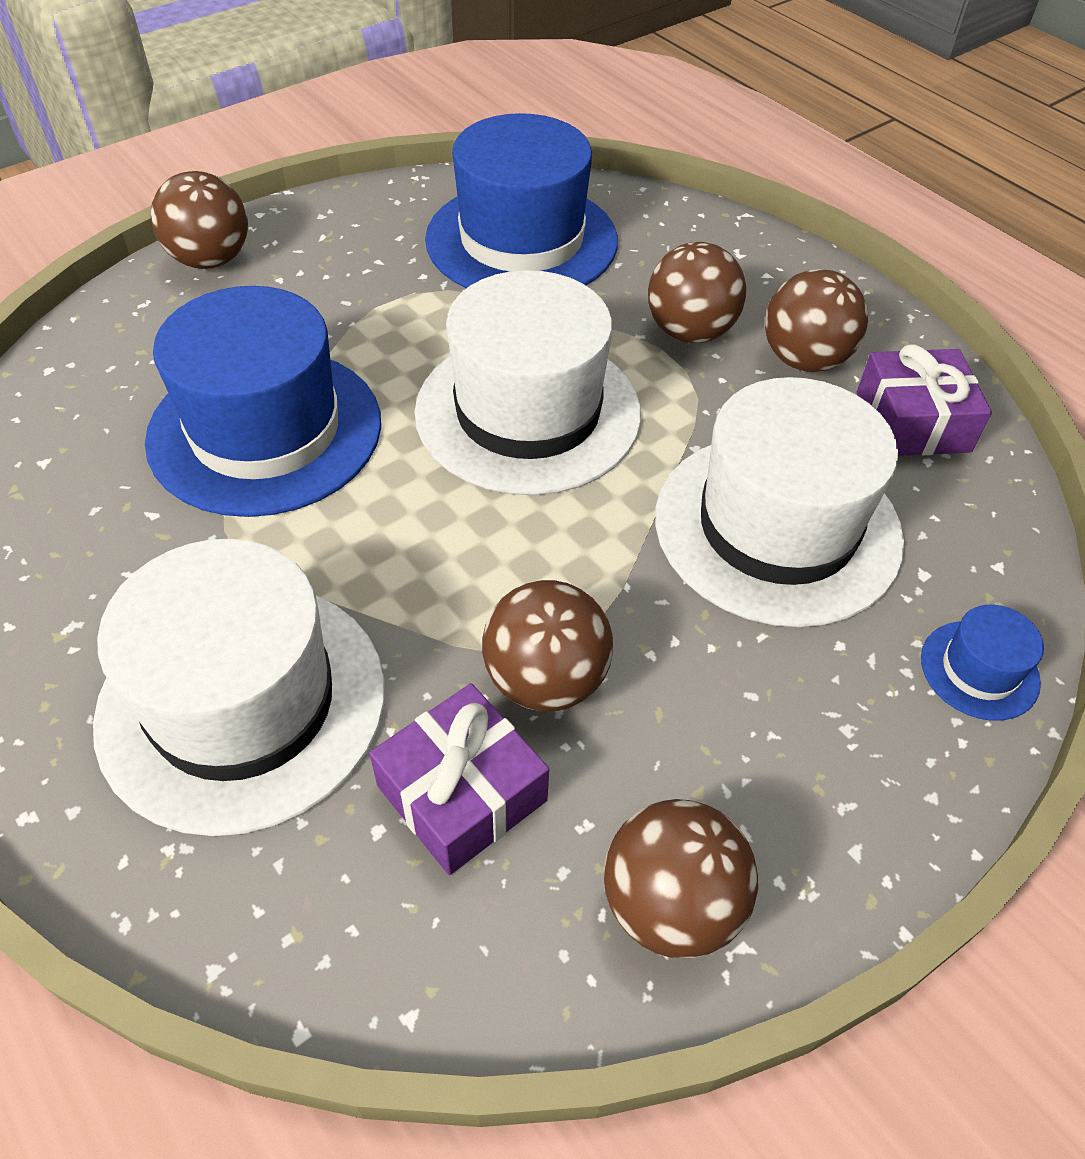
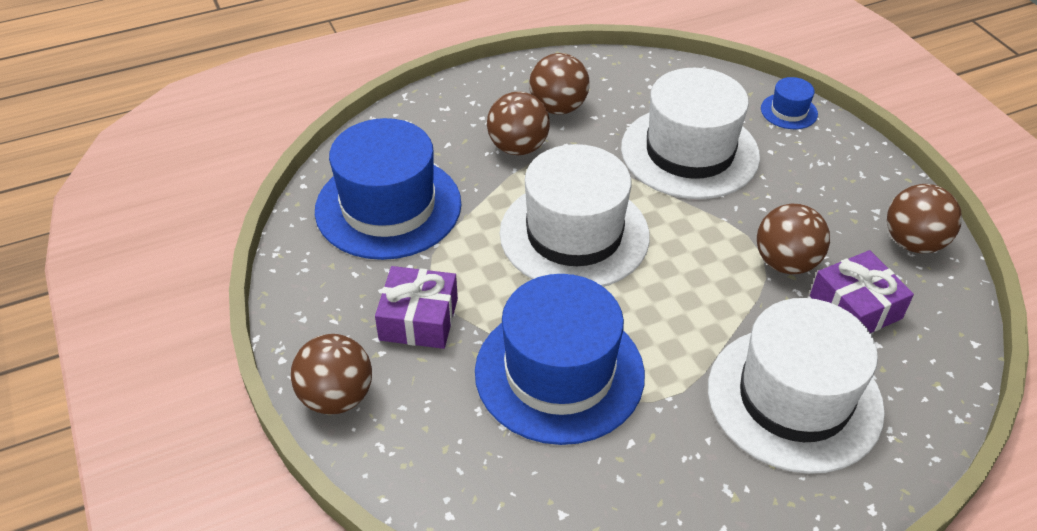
camera: 75 degrees left, 5 degrees down
purple gift [857,344,992,456] -> purple gift moved to [375,266,458,349]

